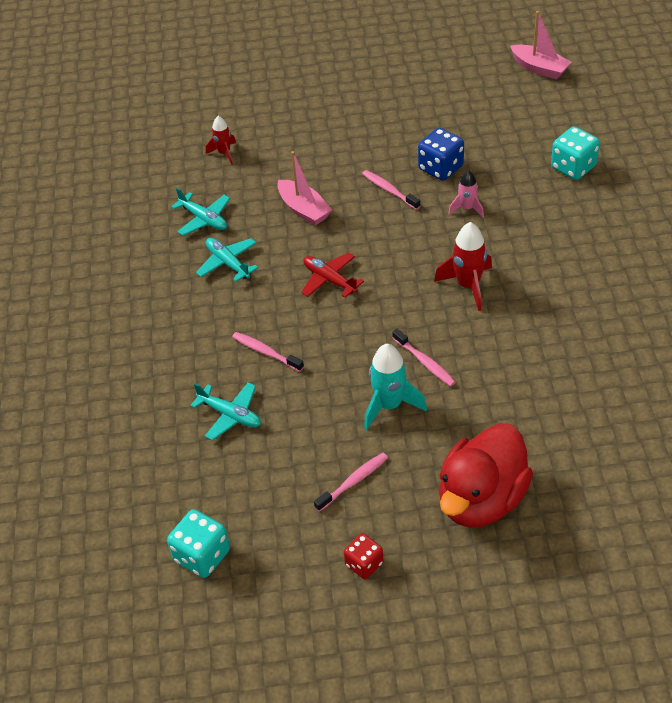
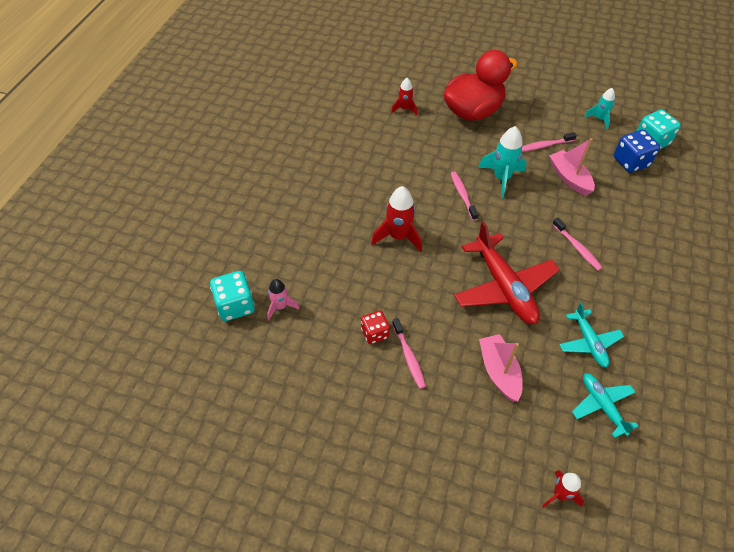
camera: 160 degrees left, 5 degrees up
turquoise plane [190,382,261,440] -> none
red plane [301,252,364,298] -> red plane [454,221,560,324], size x1.78
red dice [344,533,383,579] -> red dice moved to [361,310,390,344]
blue dice [418,128,464,181] -> blue dice moved to [614,130,660,173]
pink rocket [448,170,484,217] -> pink rocket moved to [267,279,299,320]
pink boat [510,11,572,79] -> pink boat moved to [549,138,595,196]
none -> red rocket [391,78,418,115]
none -> turquoise rocket [584,88,615,129]

